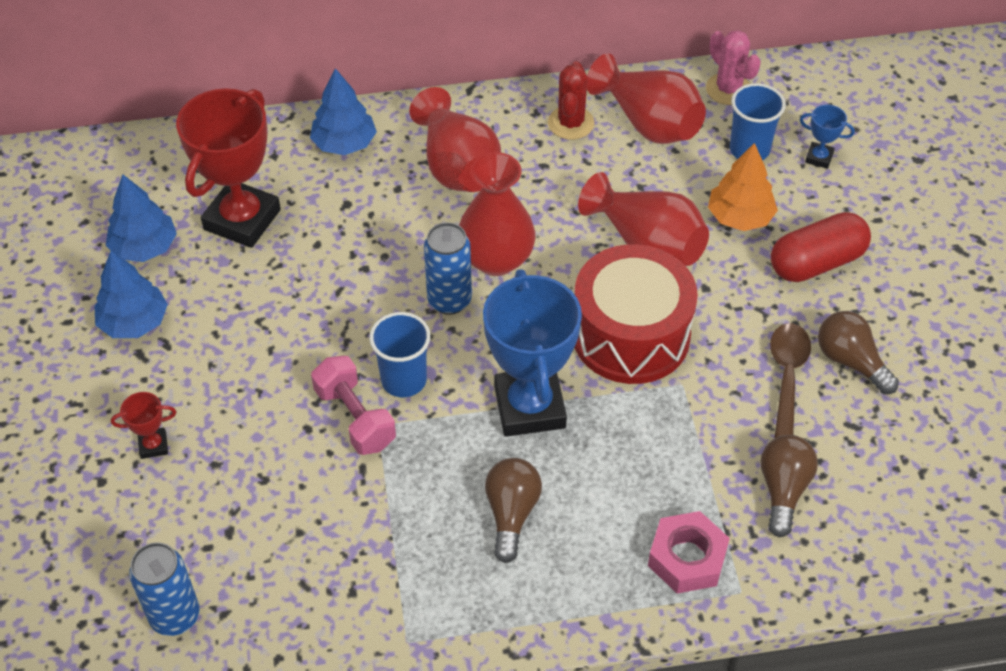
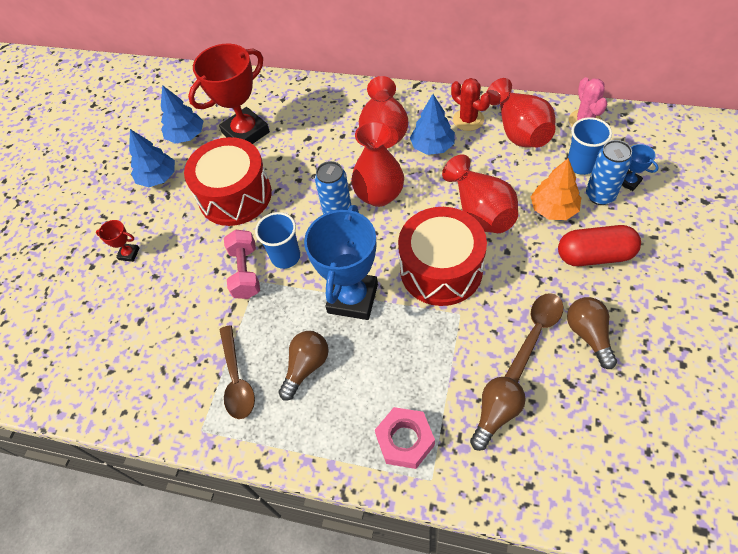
camera: 30 degrees right, 5 degrees up
blue can [129,542,200,636] -> blue can moved to [586,140,632,205]
blue tree [310,68,377,155] -> blue tree moved to [410,94,455,155]
red cactus [548,61,594,140] -> red cactus turned 75 degrees counterclockwise [451,78,491,131]
none -> red drum [184,137,272,226]
none -> brown spoon [219,325,255,419]

